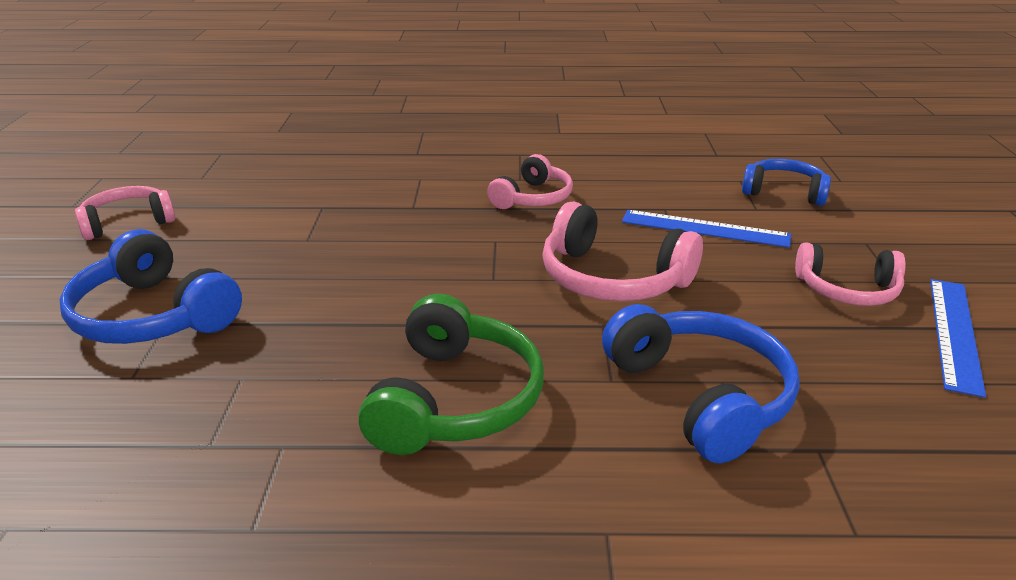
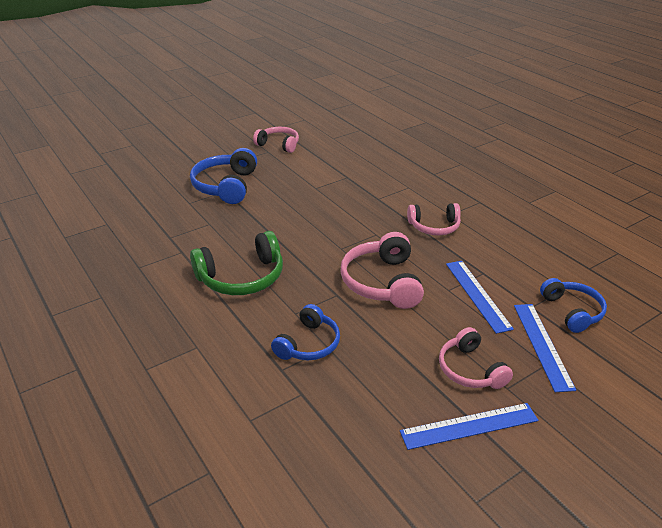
camera: 55 degrees right, 5 degrees up
blue headphones [602,304,800,463] -> blue headphones [271,304,340,360], size x0.66
none -> blue ruler [514,304,576,392]

